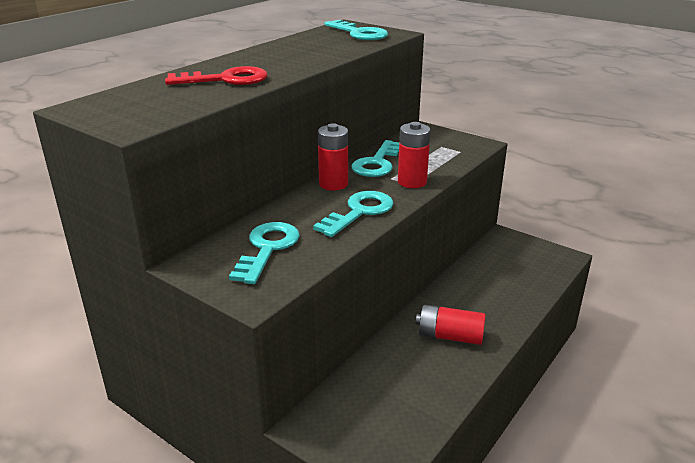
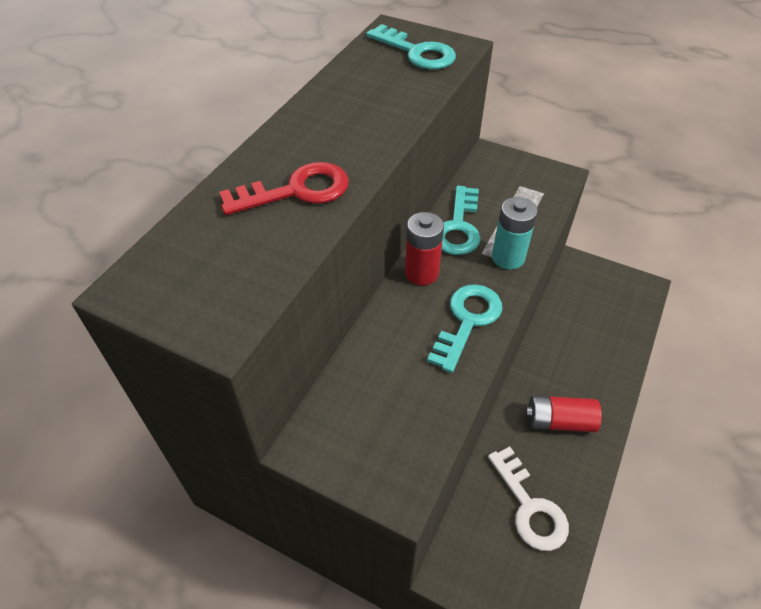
camera: 10 degrees left, 20 degrees up
turquoise key [229,222,300,284] -> none
red battery [398,122,431,188] -> turquoise battery [492,197,538,270]
none -> white key [488,446,569,551]

